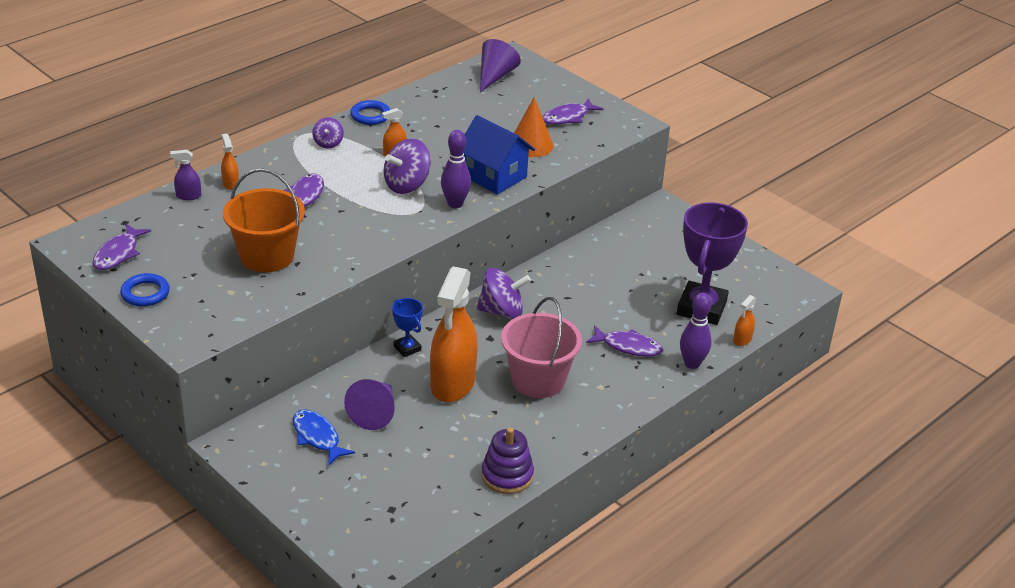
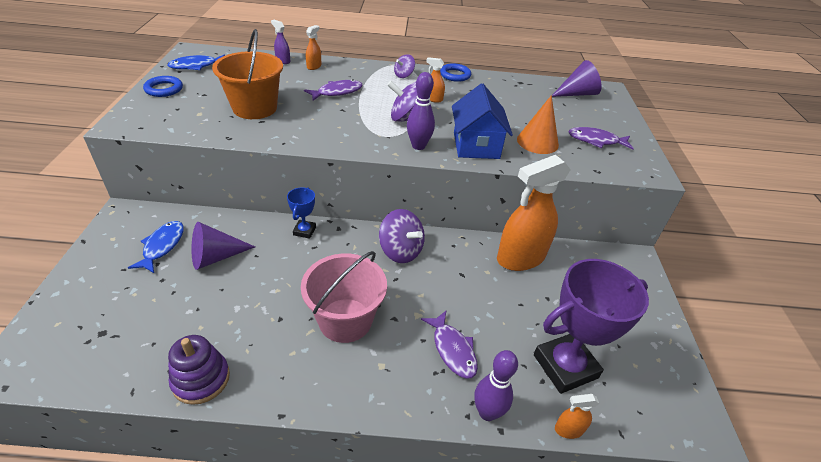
camera: 45 degrees right, 5 degrees up
purple fish [93,224,151,270] -> blue fish [167,54,225,70]
orange spray bottle [430,266,478,403] -> orange spray bottle moved to [497,155,571,271]

